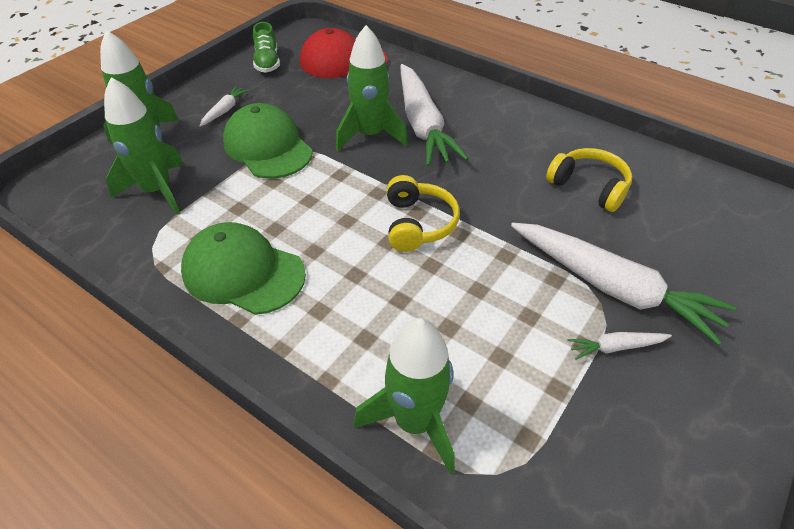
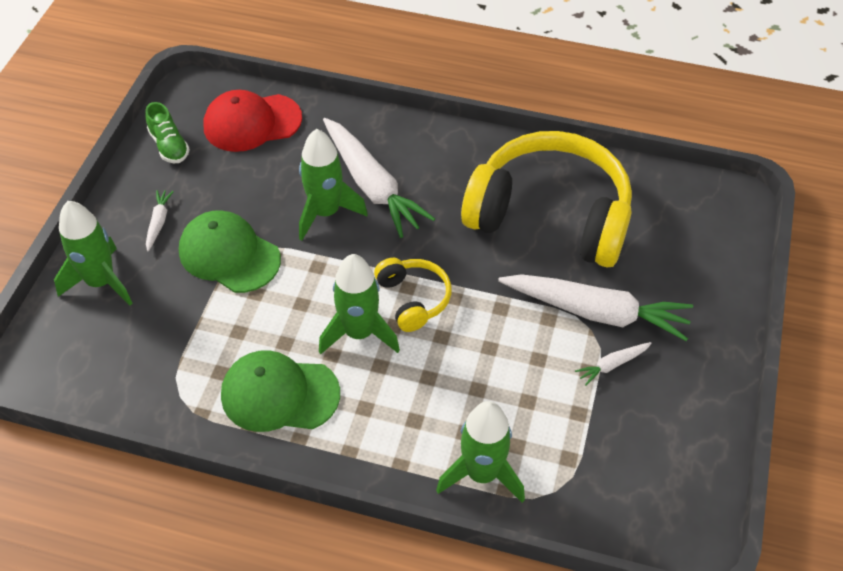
camera: 20 degrees left, 5 degrees up
green rocket [104,77,184,215] -> green rocket moved to [319,254,400,355]
yellow headphones [546,148,632,212] -> yellow headphones [461,131,632,267], size x2.20

